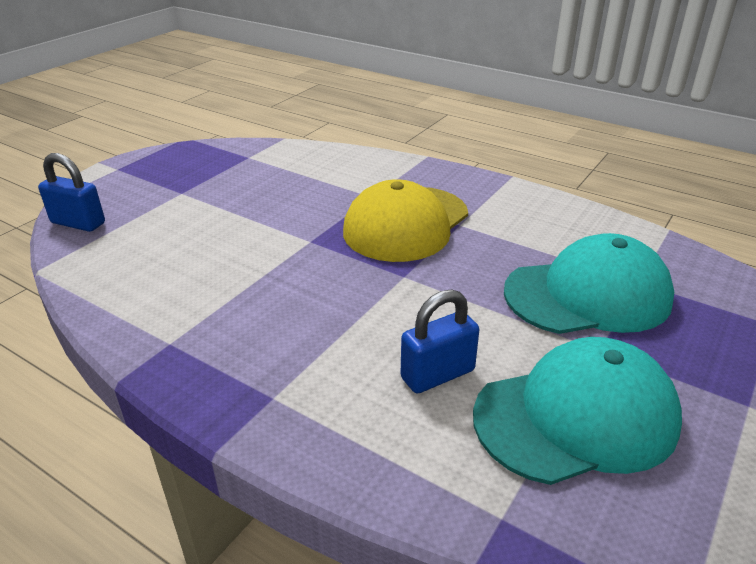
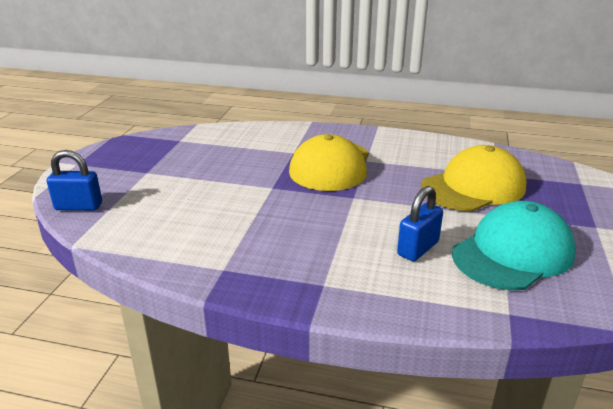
camera: 20 degrees left, 5 degrees down
turquoise cap [504,233,674,334] -> yellow cap [421,145,527,211]

